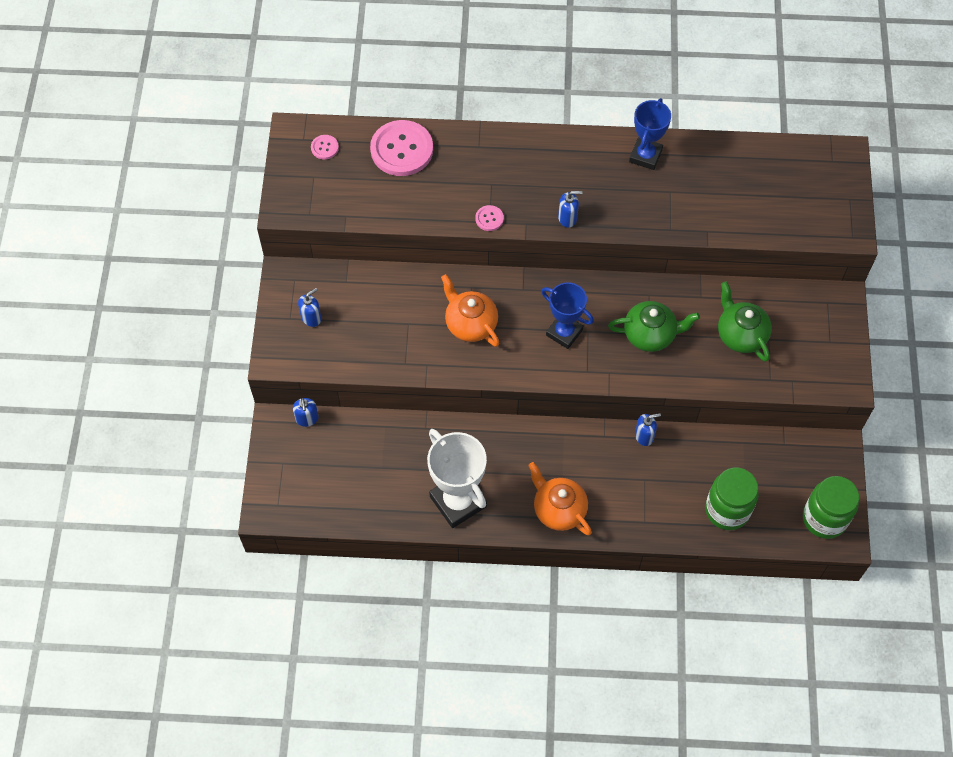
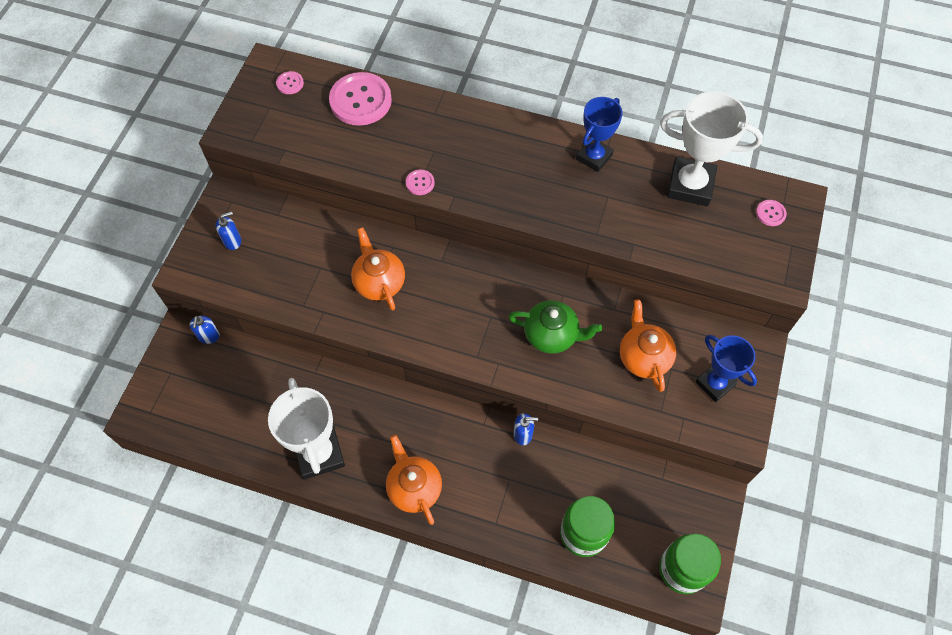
camera: 15 degrees right, 0 degrees up
blue trophy [541,282,594,349] -> blue trophy moved to [695,335,757,402]
blue soap dispenser [558,191,583,228] -> none
green teapot [718,281,772,362] -> orange teapot [620,299,676,392]
none -> white trophy [660,91,763,206]
none -> pink button [756,200,787,226]

